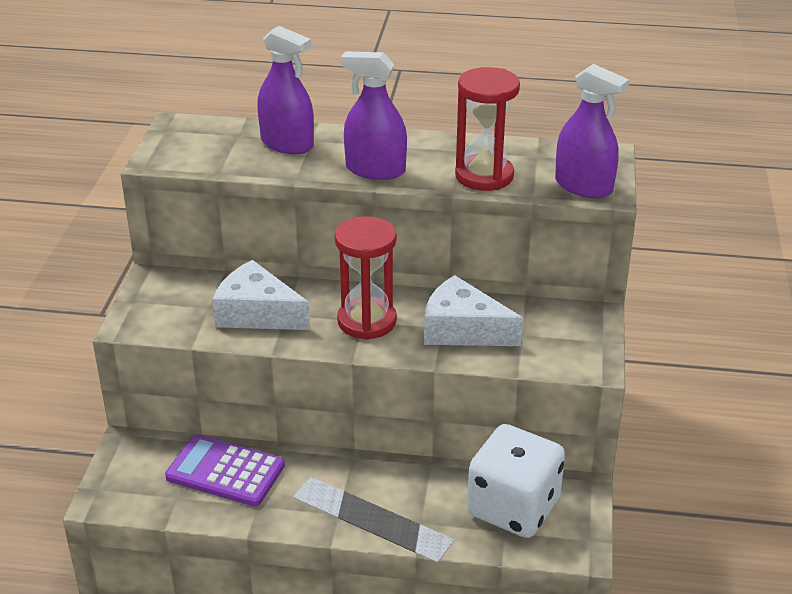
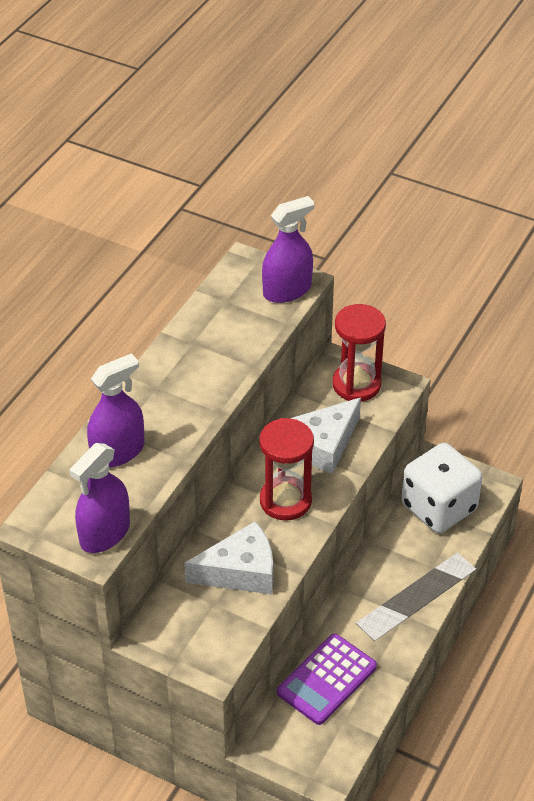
camera: 70 degrees left, 10 degrees up
white cheese [213,260,310,330] -> white cheese turned 150 degrees counterclockwise [184,521,273,594]
purple spray bottle [341,51,407,180] -> purple spray bottle moved to [70,443,130,553]
red hourglass [455,67,520,191] -> red hourglass moved to [332,304,386,402]

